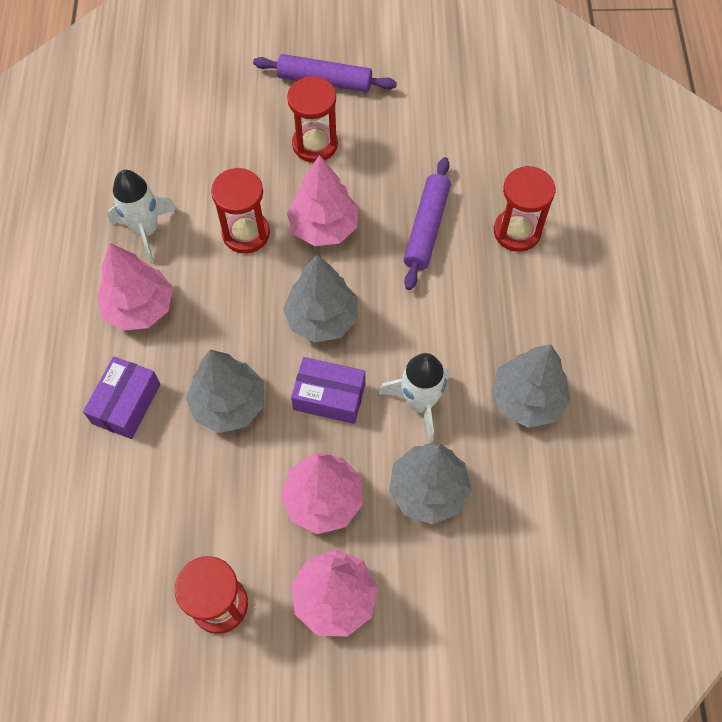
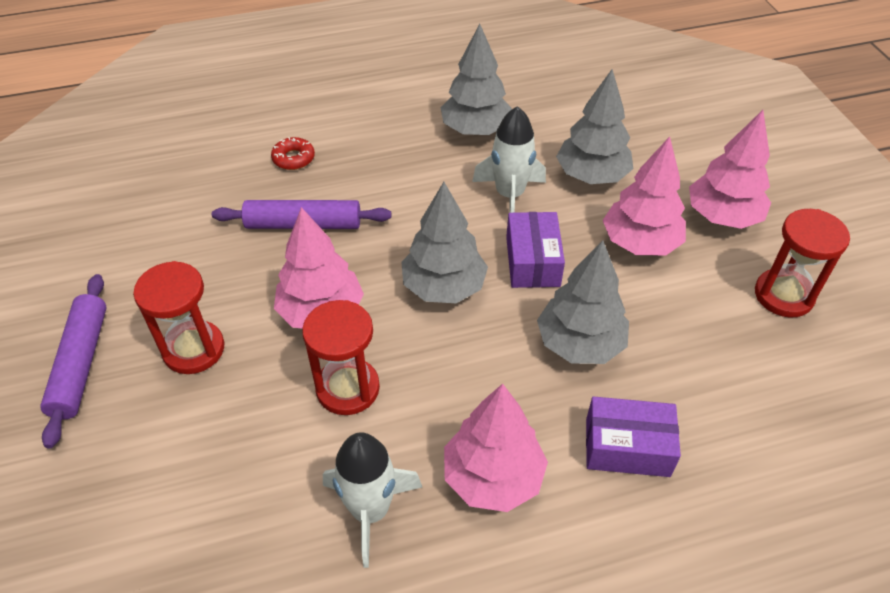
camera: 105 degrees left, 15 degrees down
red hourglass [494,166,555,252] -> red donut [271,137,315,170]

